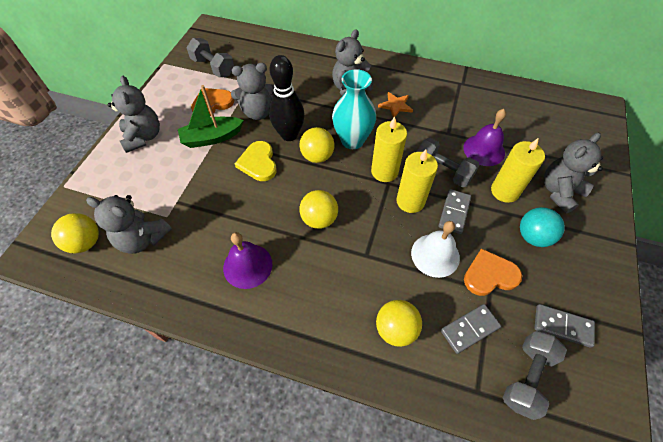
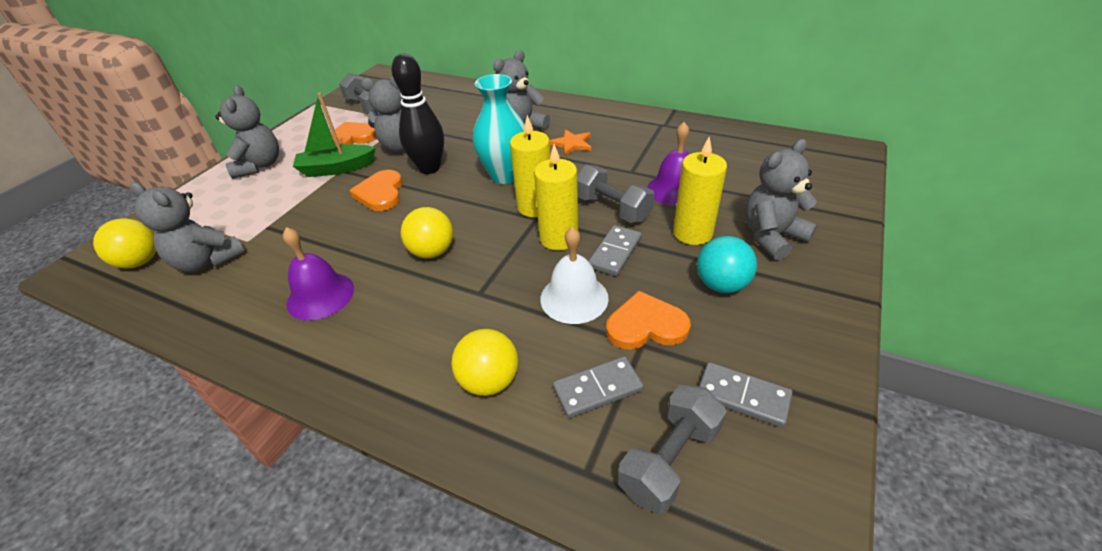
camera: 10 degrees right, 15 degrees down
yellow heart [235,141,277,181] -> orange heart [349,170,403,211]
yellow ball [300,127,334,163] -> none

